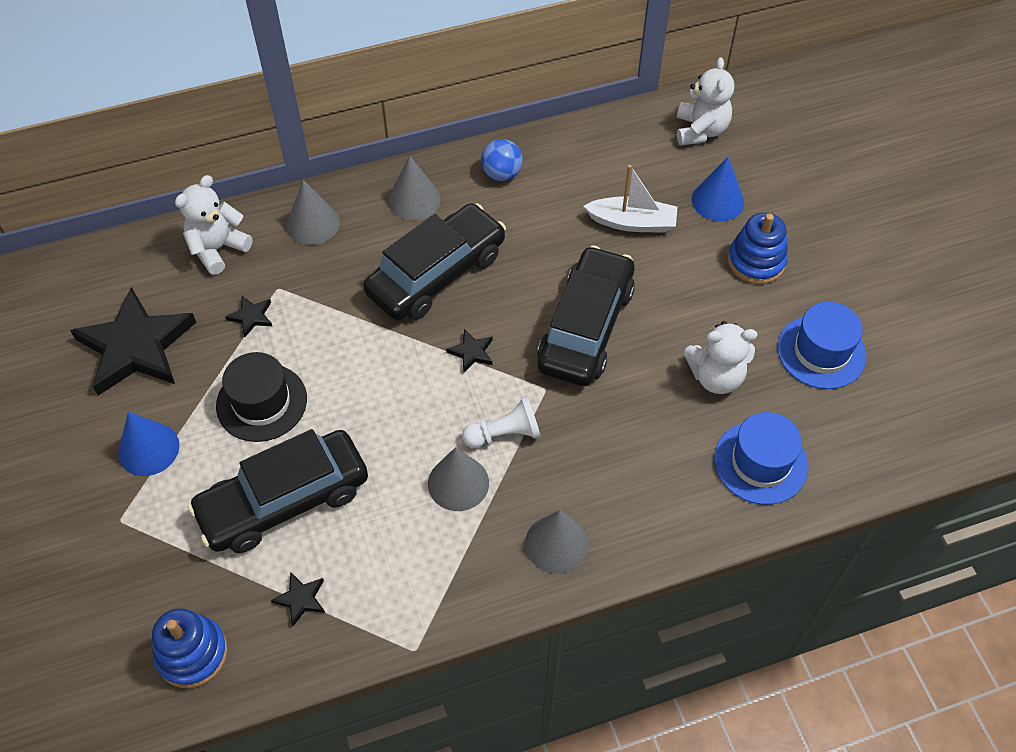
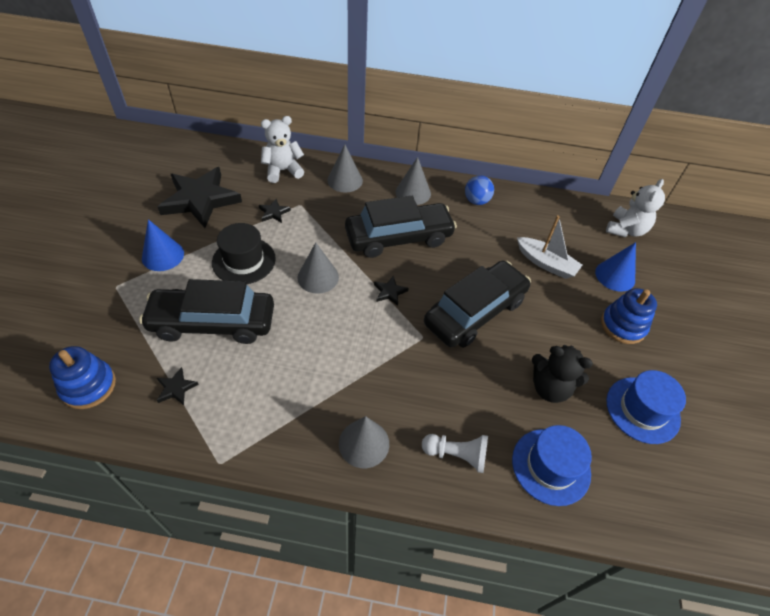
camera: 25 degrees right, 5 degrees down
grey cone [428,447,489,511] -> grey cone moved to [297,242,339,294]
white pawn [462,396,541,448] -> white pawn moved to [422,434,488,473]
white teddy bear [684,321,758,394] -> black teddy bear [532,345,593,403]

